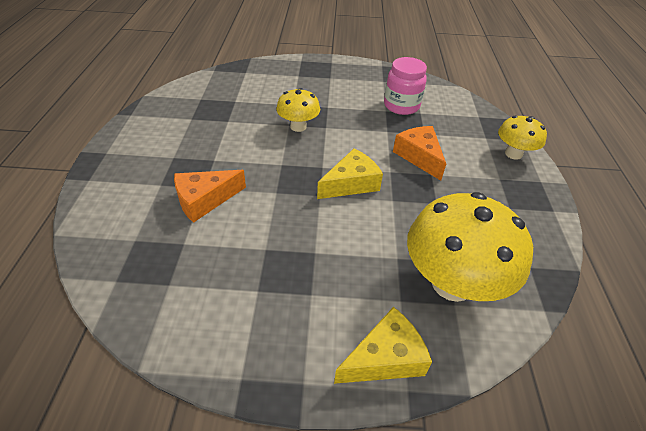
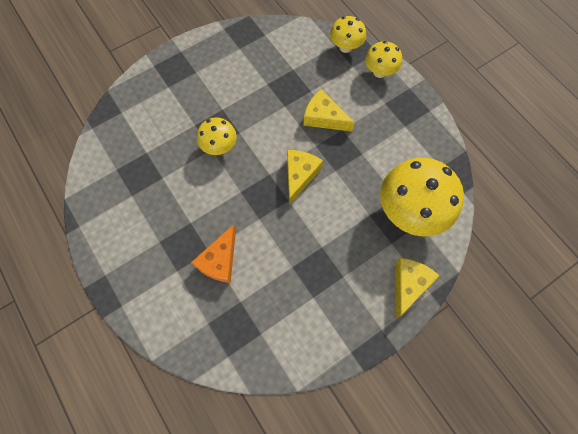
camera: 35 degrees left, 25 degrees up
pink jar [384,57,427,115] -> none
orange cheese [393,126,446,181] -> yellow cheese [304,89,355,132]
none -> yellow mushroom [330,16,366,53]

